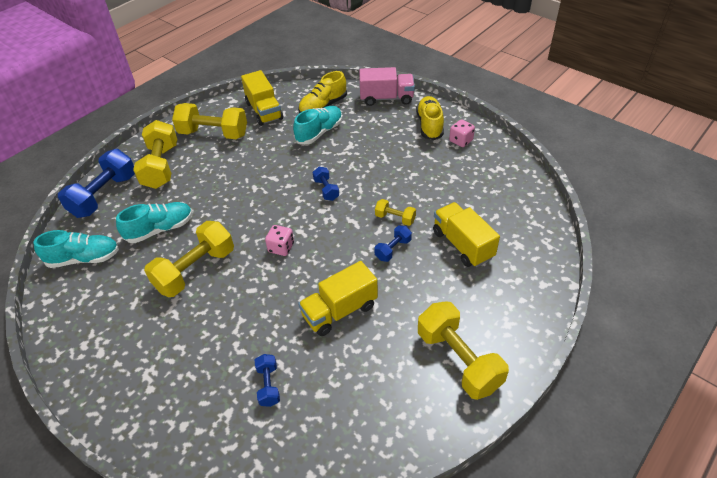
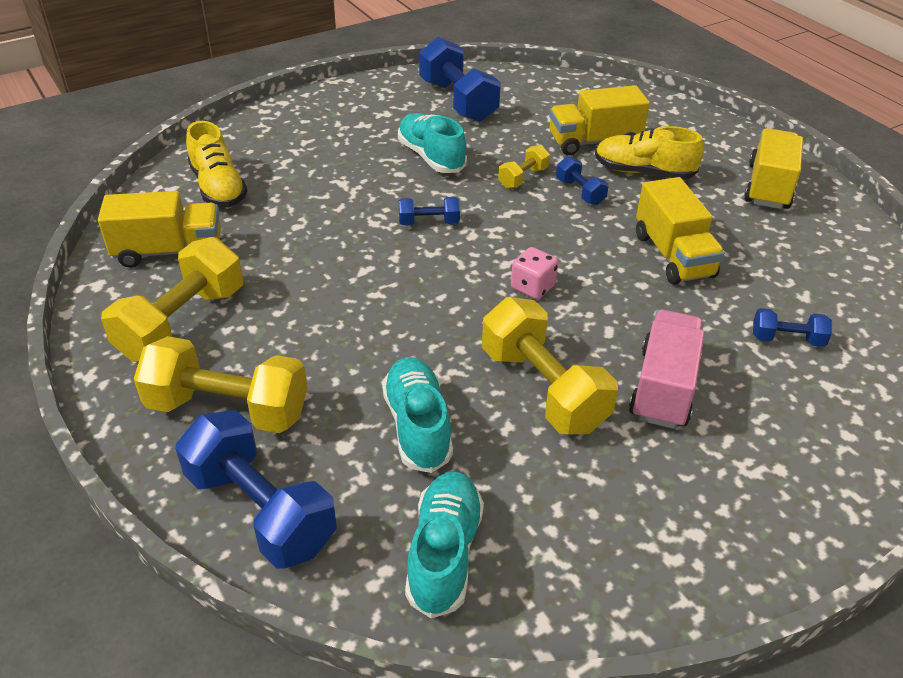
camera: 75 degrees left, 5 degrees down
turquoise shoe [293,106,342,145] -> turquoise shoe moved to [398,113,467,173]
pink truck [359,67,415,106] -> pink truck moved to [629,310,704,429]
yellow shoe [416,96,444,140] -> yellow shoe moved to [595,126,704,180]
yellow dumbbell [418,301,509,400] -> yellow truck [744,128,803,209]
pink dice [449,120,475,147] -> none
none -> blue dumbbell [419,37,501,122]

